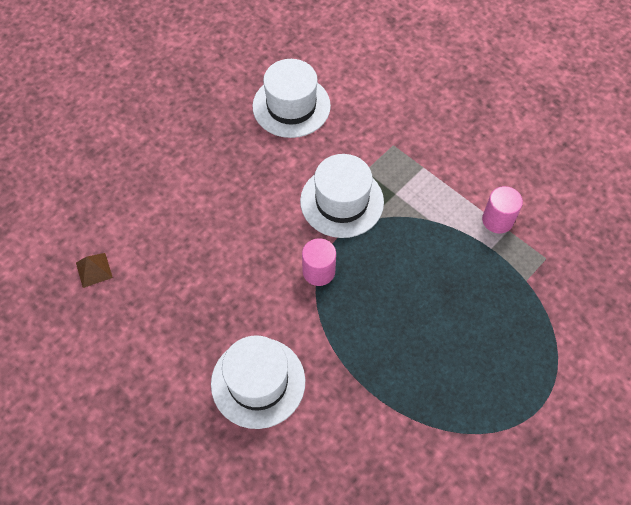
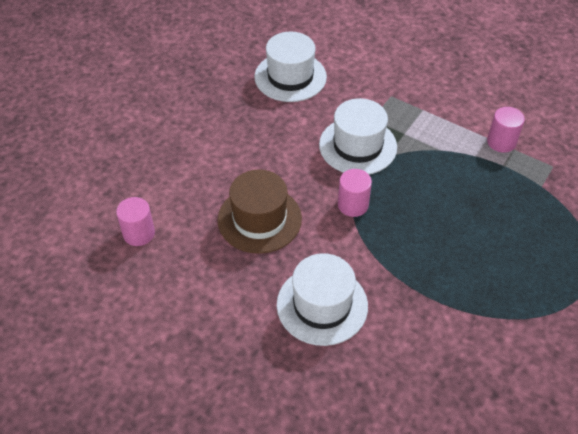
camera: 10 degrees left, 10 degrees down
brown pyramid [76,253,113,288] -> pink cylinder [116,197,155,246]
none -> brown hat [217,169,302,254]

